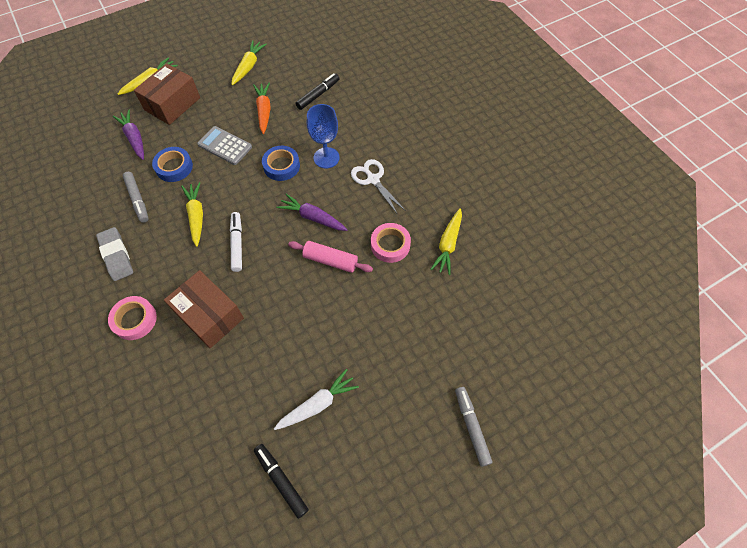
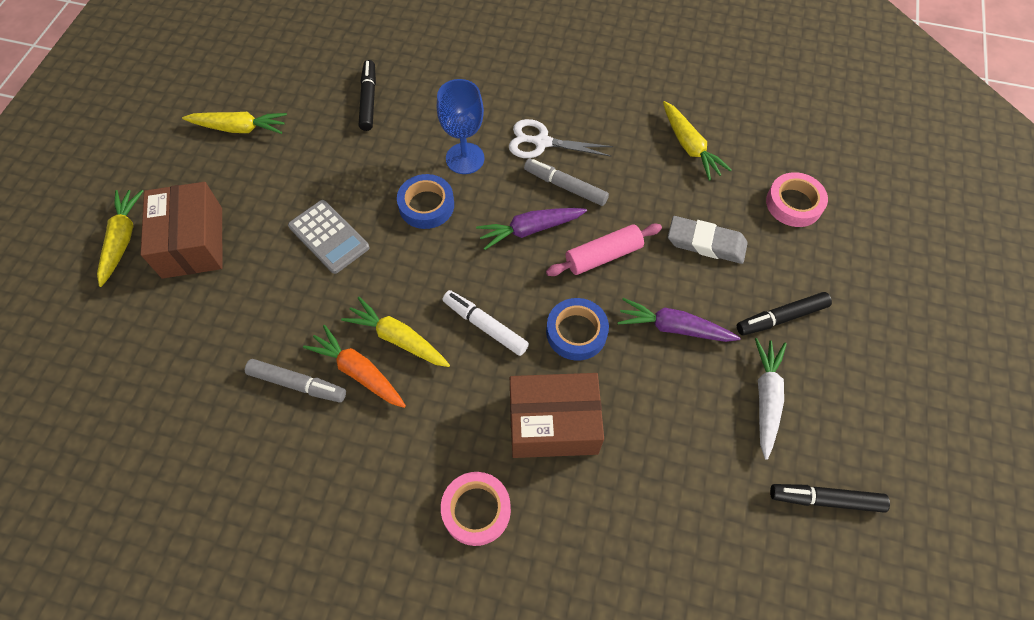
camera: 45 degrees left, 0 degrees up
grey eraser [96,227,133,281] -> grey eraser moved to [668,216,748,264]
purple carrot [113,109,144,160] -> purple carrot moved to [618,298,741,342]
blue tape [152,147,193,182] -> blue tape moved to [546,298,609,361]
grey calculator [197,126,252,165] -> grey calculator turned 120 degrees counterclockwise [288,200,370,274]
yellow carrot [231,40,267,85] -> yellow carrot turned 120 degrees clockwise [182,112,287,134]
orange carrot [253,83,271,134] -> orange carrot moved to [303,325,406,408]
pink tape [371,223,411,263] -> pink tape moved to [766,172,828,227]
grey marker [455,387,493,467] -> grey marker moved to [524,159,609,206]
none -> black marker [737,292,832,335]

